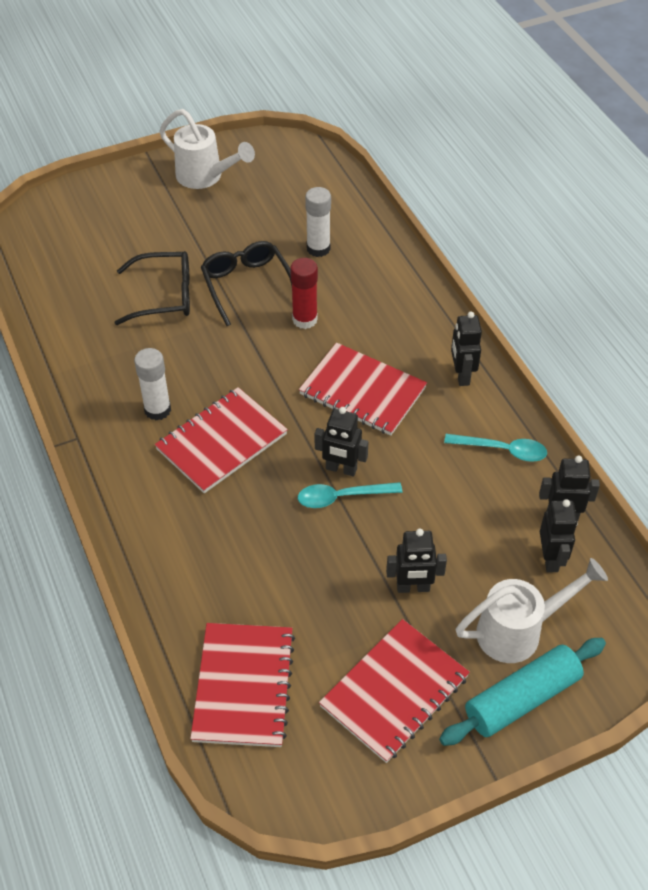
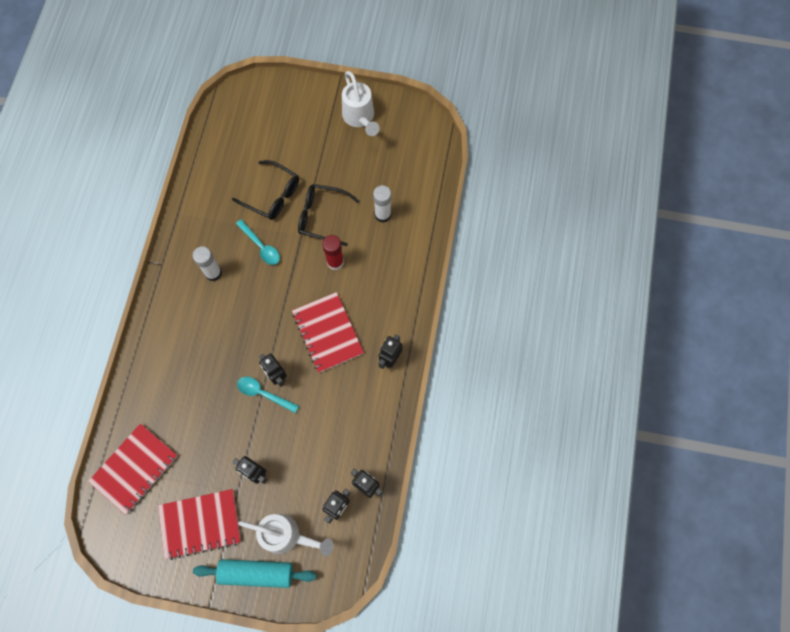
camera: 35 degrees right, 20 degrees up
red notebook [155,387,288,493] -> none
black glasses [201,241,292,326] -> black glasses turned 90 degrees counterclockwise [298,184,359,246]
turquoise spoon [444,434,547,462] -> turquoise spoon moved to [236,219,280,265]

